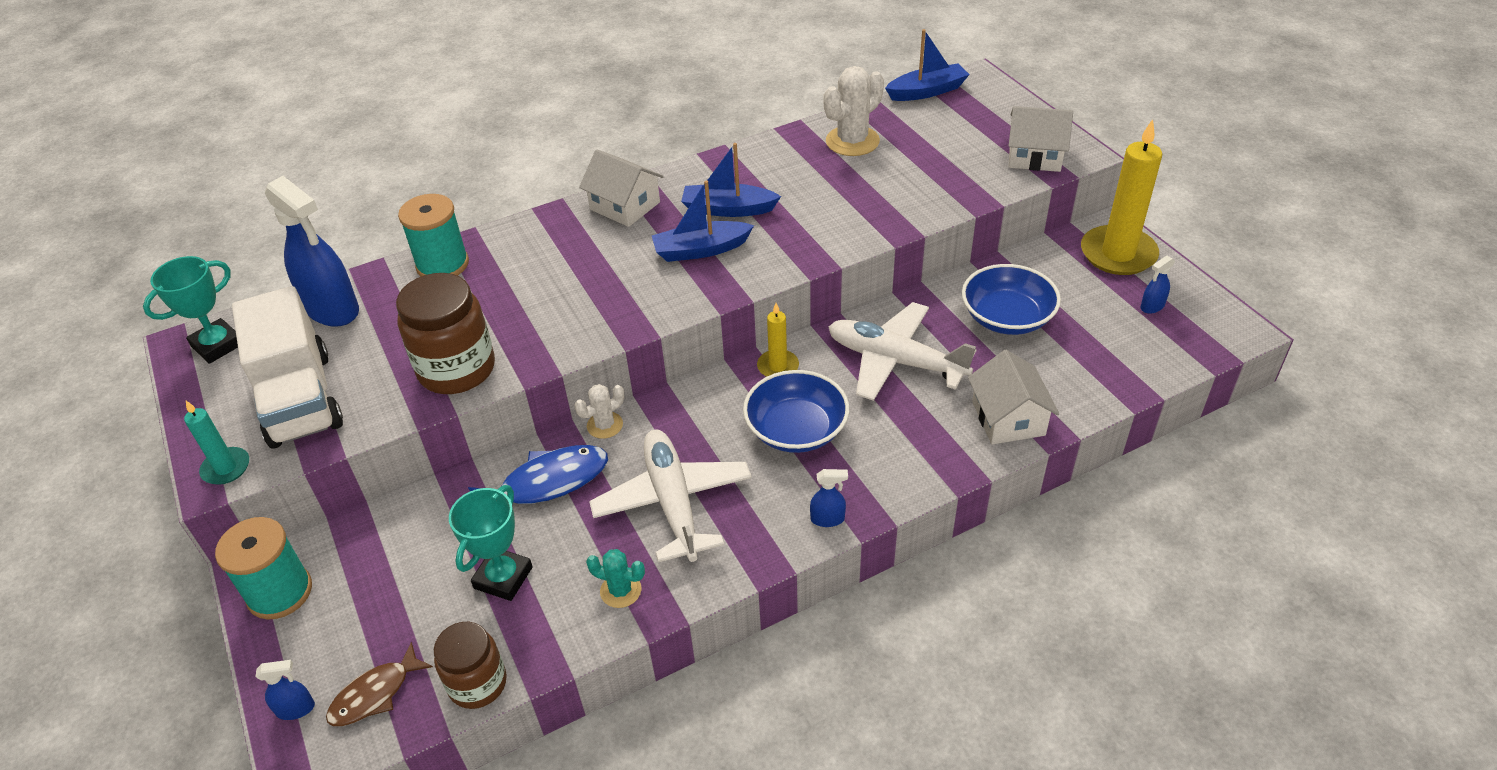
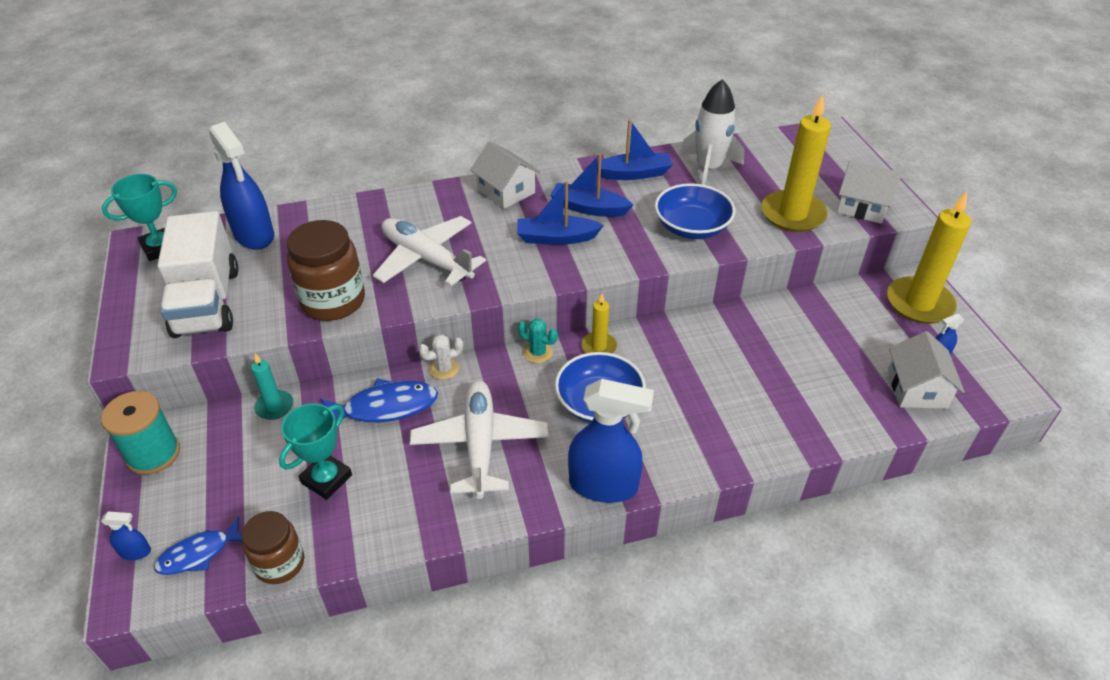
camera: 10 degrees right, 0 degrees up
turquoise candle [184,401,249,485] -> turquoise candle moved to [251,354,293,420]
brown fish [326,642,433,726] -> blue fish [154,517,242,575]
turquoise spool [398,194,469,277] -> none
turquoise cactus [586,549,645,608] -> turquoise cactus moved to [518,318,558,363]
blue spray bottle [810,469,848,527] -> blue spray bottle [568,379,654,503], size x2.35
white cactus [823,66,884,156] -> white rocket [680,79,744,185]
white plane [829,302,976,401] -> white plane moved to [373,216,486,286]
blue boat [885,29,970,101] -> blue boat moved to [597,119,672,180]
blue bowl [962,264,1061,335] -> blue bowl moved to [655,183,736,239]
white house [968,350,1059,444] -> white house moved to [888,331,965,409]
none -> yellow candle [761,95,831,232]

